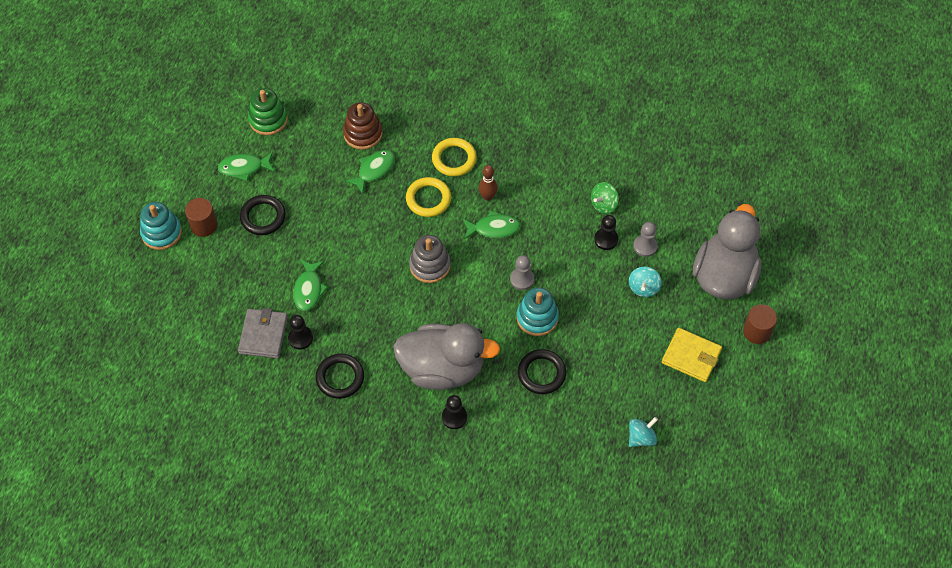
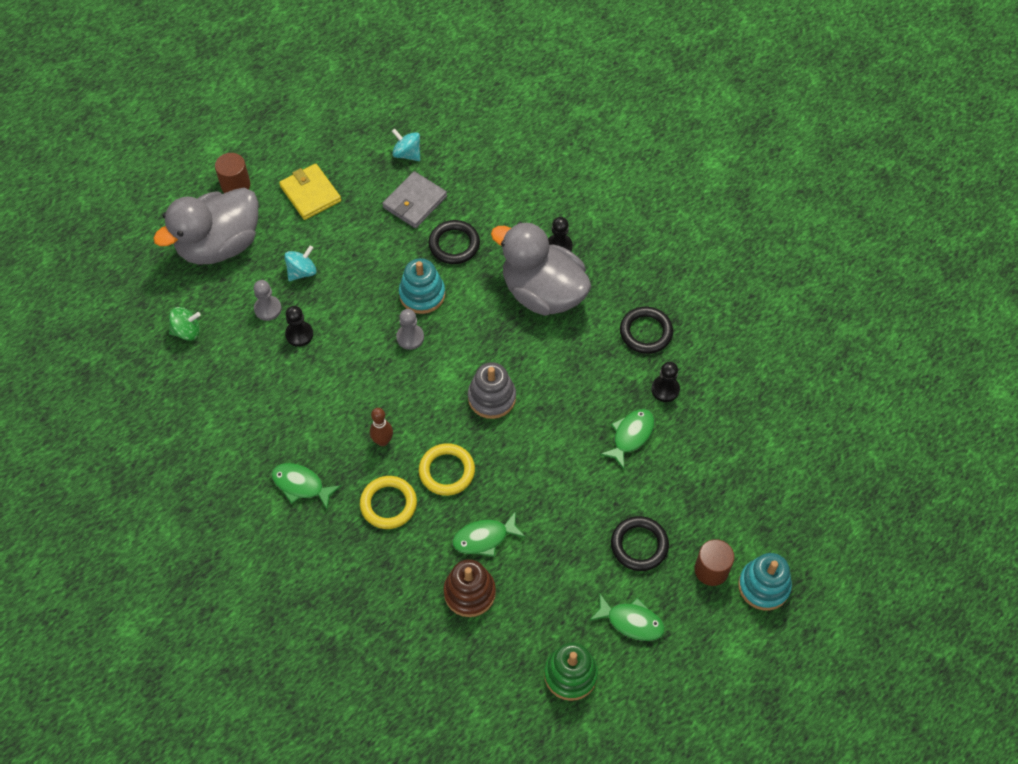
camera: 150 degrees left, 0 degrees up
grey wallet [238,308,288,358] -> grey wallet moved to [382,171,447,228]
green fish [463,210,520,240] -> green fish moved to [271,463,341,509]
green spinning top [591,182,619,214] -> green spinning top moved to [169,307,201,341]
turquoise spinning top [629,417,658,447] -> turquoise spinning top turned 45 degrees clockwise [392,129,420,161]

